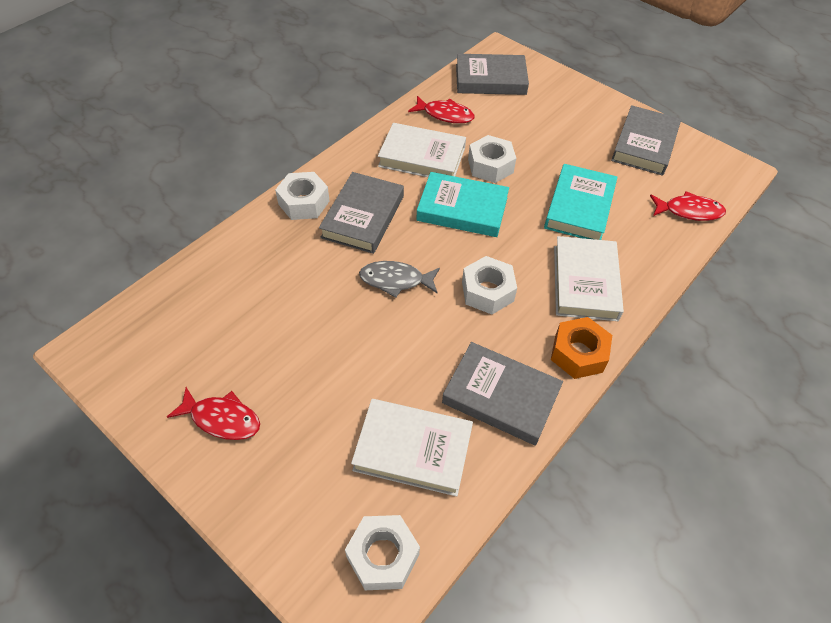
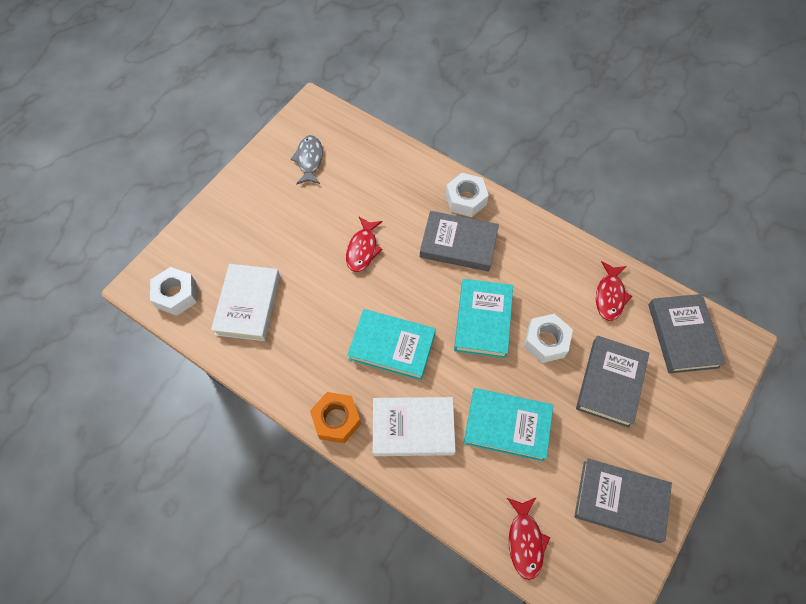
camera: 85 degrees right, 10 degrees up
red fish [167,387,260,440] -> red fish moved to [346,217,383,272]
grey fish [359,261,440,298] -> grey fish moved to [290,135,323,185]
white book [378,123,466,177] -> none
grey book [442,342,563,446] -> grey book moved to [576,336,649,428]
white nut [462,256,517,314] -> turquoise book [347,309,436,380]

